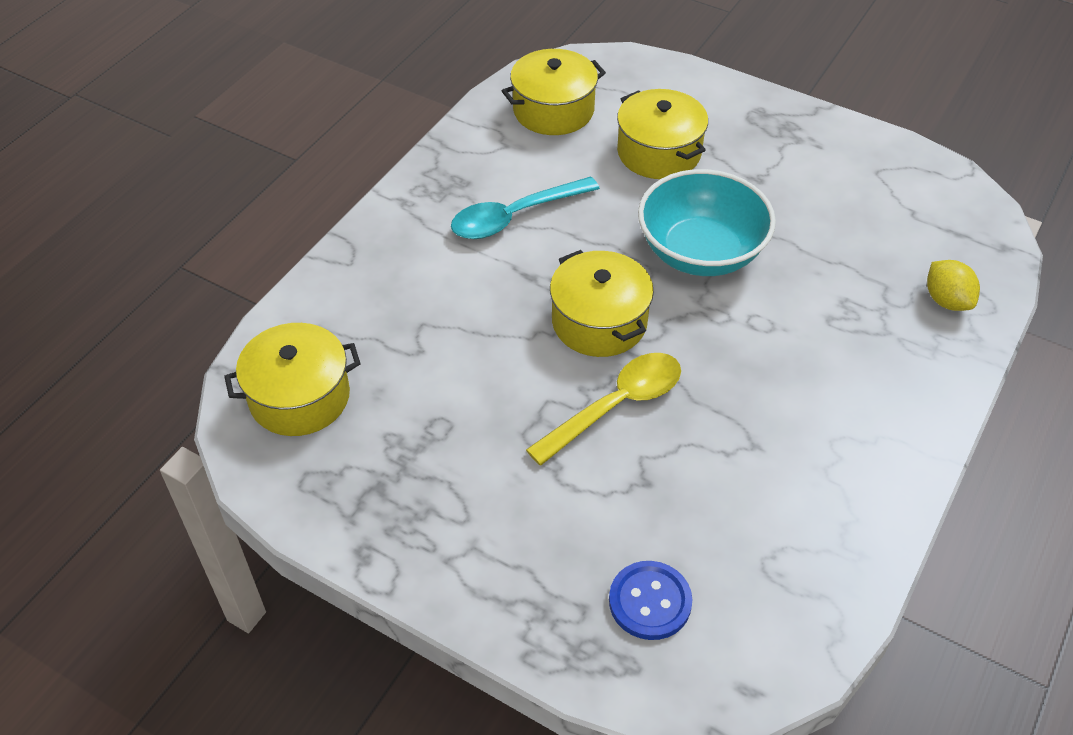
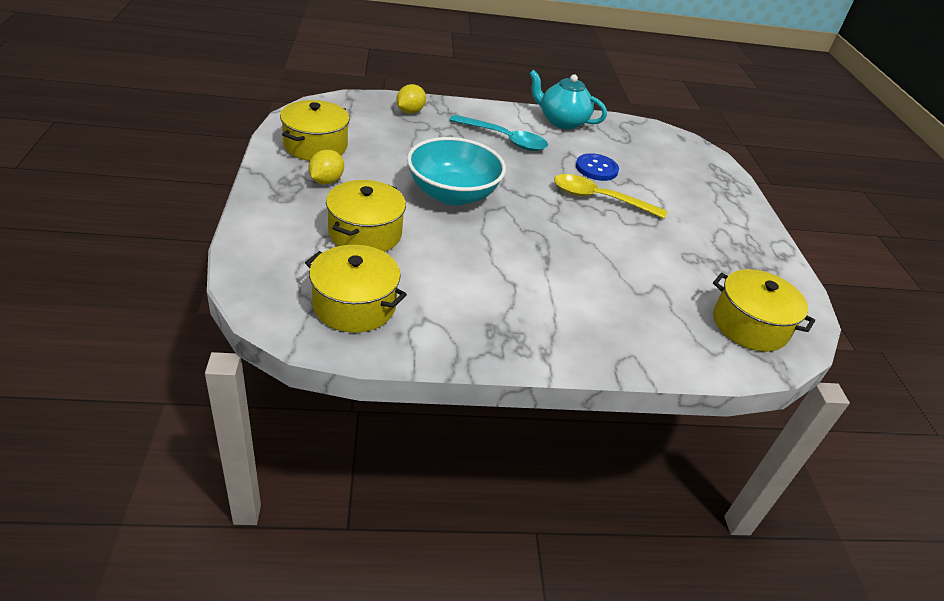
camera: 130 degrees left, 10 degrees down
turquoise spoon [451,176,600,239] -> turquoise spoon moved to [450,115,548,151]
yellow pot [550,250,654,357] -> yellow pot moved to [280,100,350,161]
blue button [609,561,692,640] -> blue button moved to [576,153,619,181]
none -> yellow lemon [308,149,344,184]
none -> turquoise teapot [529,70,607,129]

